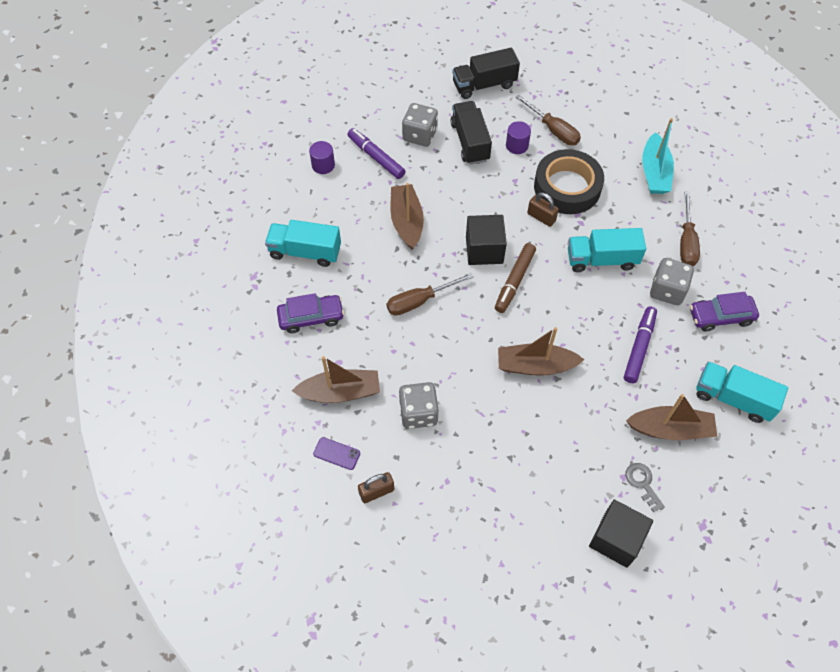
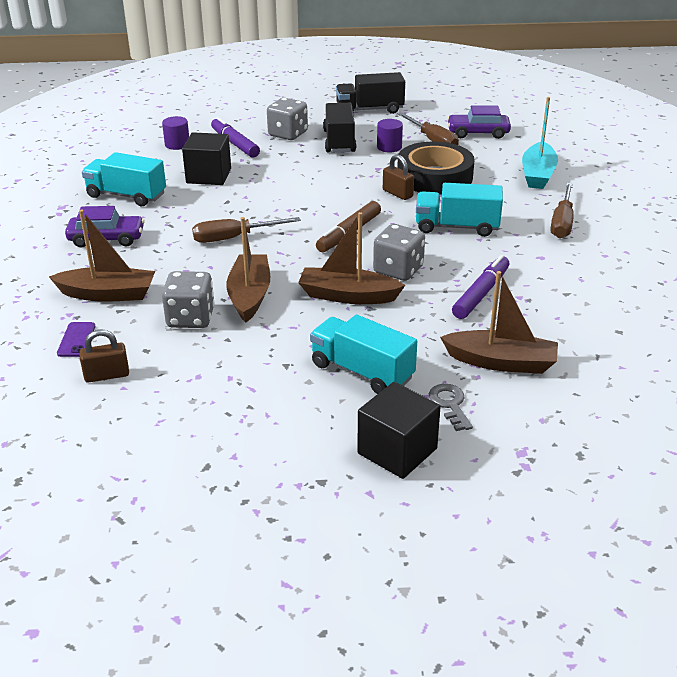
camera: 10 degrees right, 25 degrees down
purple phone [313,437,360,470] -> purple phone turned 60 degrees clockwise [57,322,95,357]
brown boat [391,183,424,250] -> brown boat moved to [226,217,270,323]
black cube [466,215,507,265] -> black cube moved to [182,132,231,185]
grey dice [650,258,694,305] -> grey dice moved to [373,224,425,281]
purple car [690,292,759,332] -> purple car moved to [447,105,511,139]
turquoise truck [696,362,788,423] -> turquoise truck moved to [310,314,417,394]

